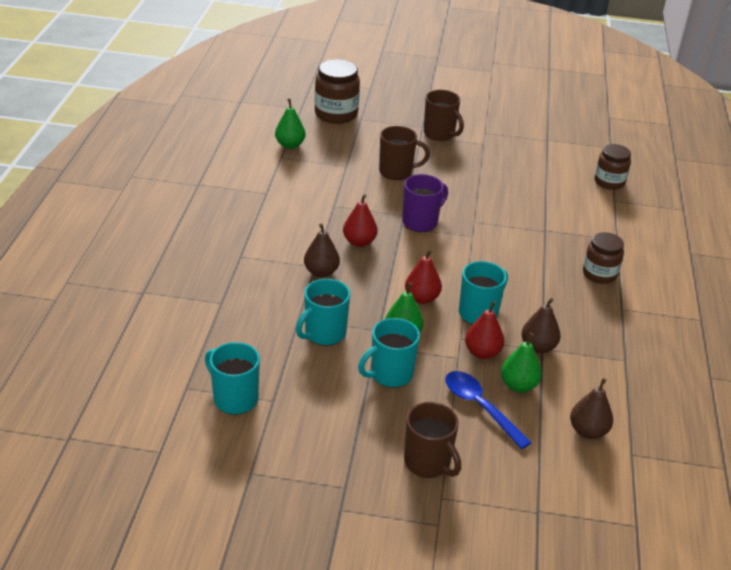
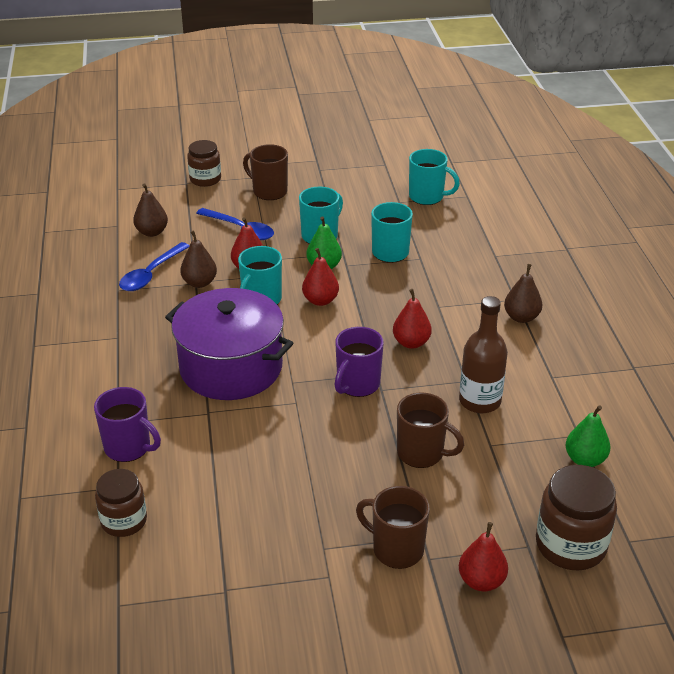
camera: 165 degrees right, 0 degrees up
brown pear [304,223,340,278] -> brown pear moved to [504,264,543,323]
brown mug [379,126,430,180] -> brown mug turned 135 degrees counterclockwise [397,392,464,468]
green pear [501,333,542,392] -> none
brown jar [583,232,624,284] -> brown jar moved to [187,140,221,187]
none -> purple mug [94,387,161,462]
none -> blue spoon [119,242,190,291]
none -> purple pot [165,288,293,400]
none -> brown bottle [459,296,508,413]
none -> red pear [459,522,508,591]

